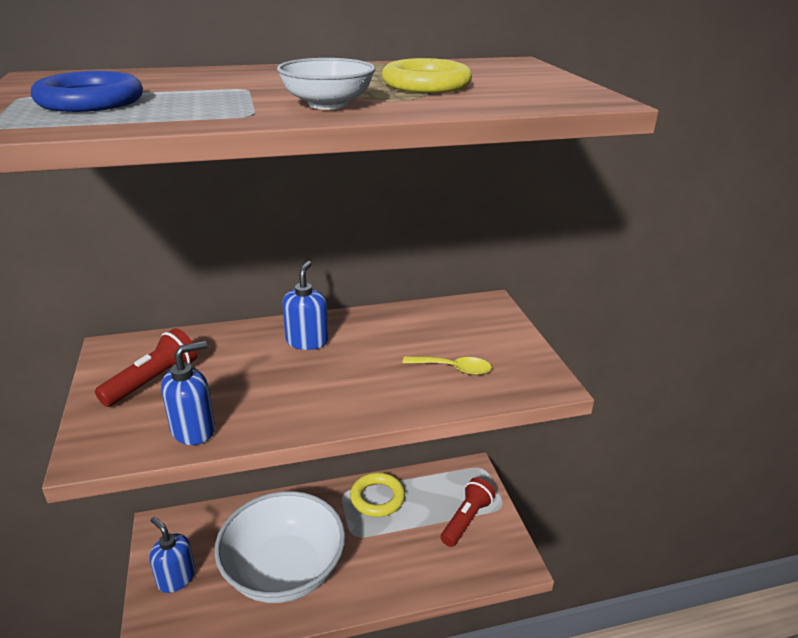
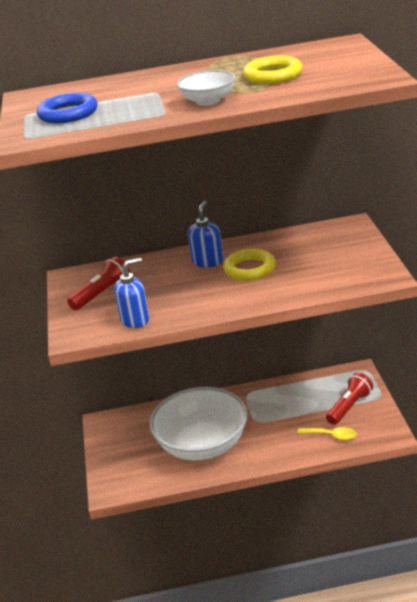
camera: 10 degrees right, 0 degrees up
blue soap dispenser [149,517,196,593] -> none
yellow ring [350,472,405,517] -> yellow ring moved to [223,249,276,281]
yellow spoon [403,356,492,375] -> yellow spoon moved to [297,427,357,440]

